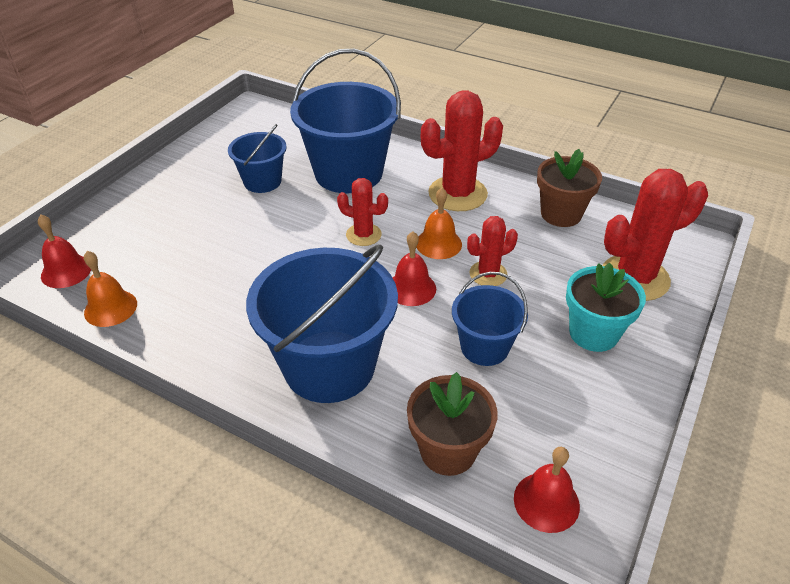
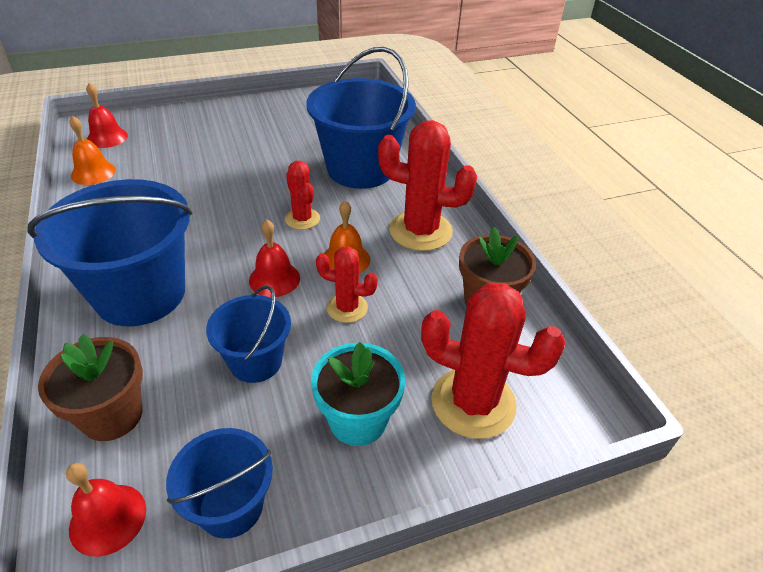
camera: 40 degrees right, 0 degrees up
blue bucket [228,124,287,193] -> blue bucket moved to [166,428,273,539]

